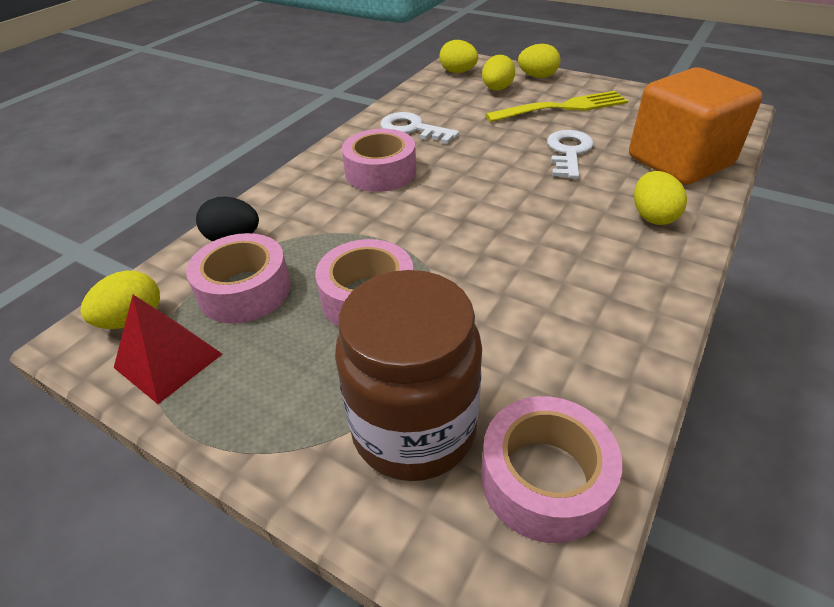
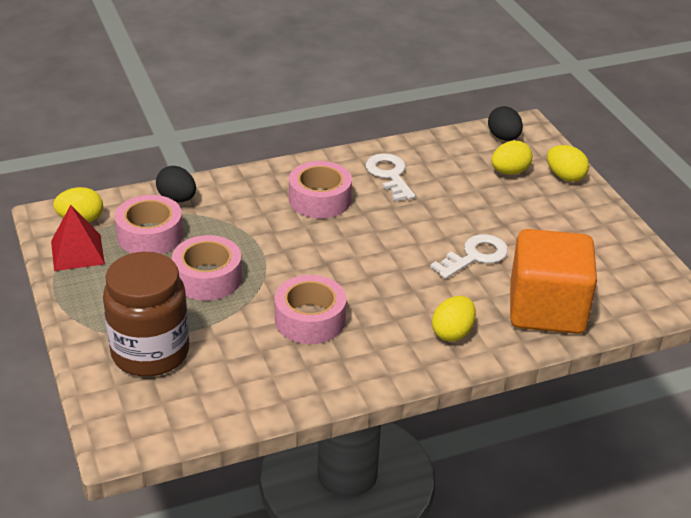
camera: 35 degrees right, 5 degrees down
yellow egg [439,40,478,73] -> black egg [488,106,523,141]
pink tape [481,396,623,543] -> pink tape moved to [274,275,346,344]
yellow fork [485,91,628,122] -> none

